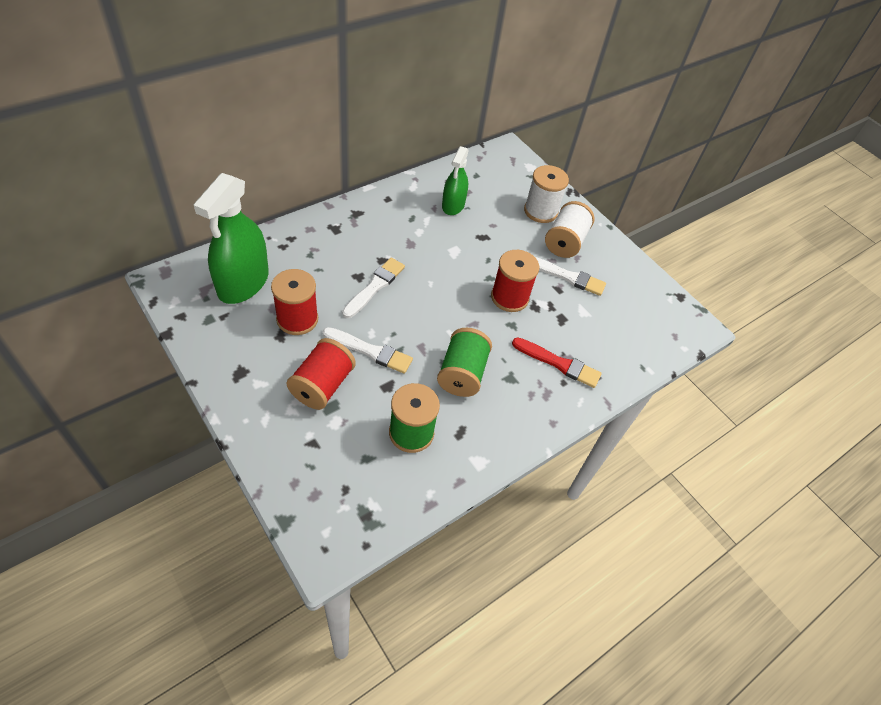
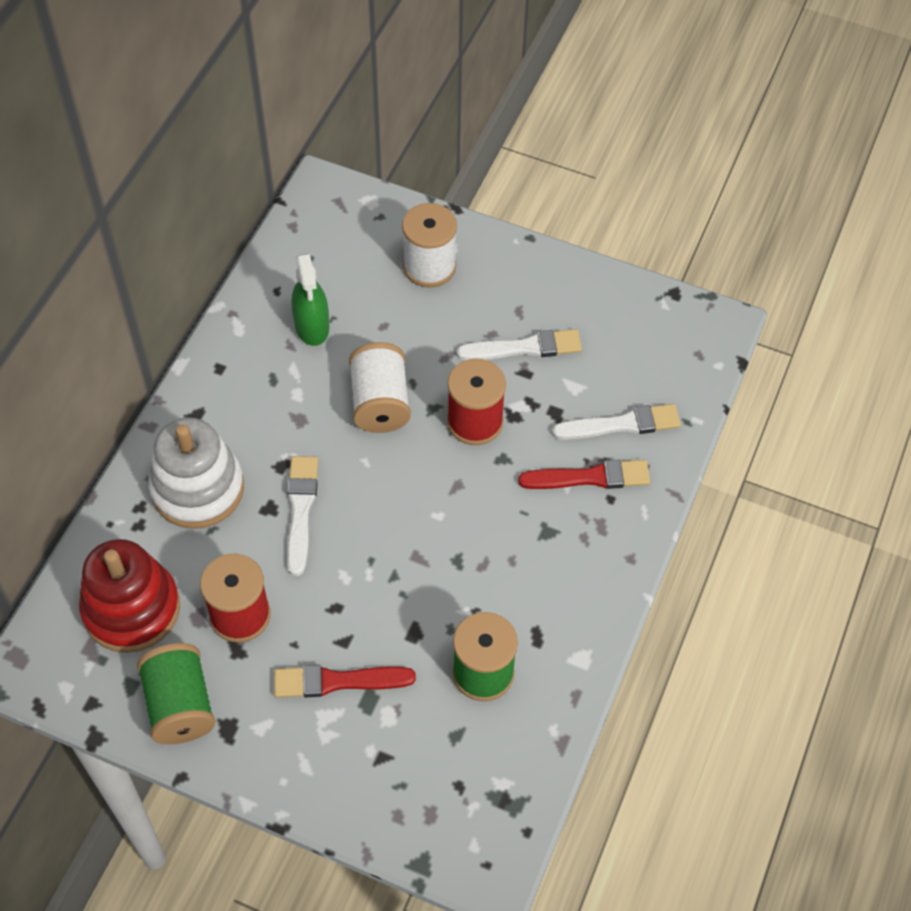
camera: 25 degrees left, 5 degrees up
green spray bottle [193,173,269,304] -> red stacking toy [79,539,180,653]
red spool [287,338,356,410] -> red brush [274,665,416,698]
white brush [323,327,413,374] -> white brush moved to [552,404,681,440]
green spool [437,328,492,397] -> green spool moved to [137,643,215,745]
white spool [545,201,594,258] -> white spool moved to [349,342,411,433]
none -> white stacking toy [149,417,244,529]

